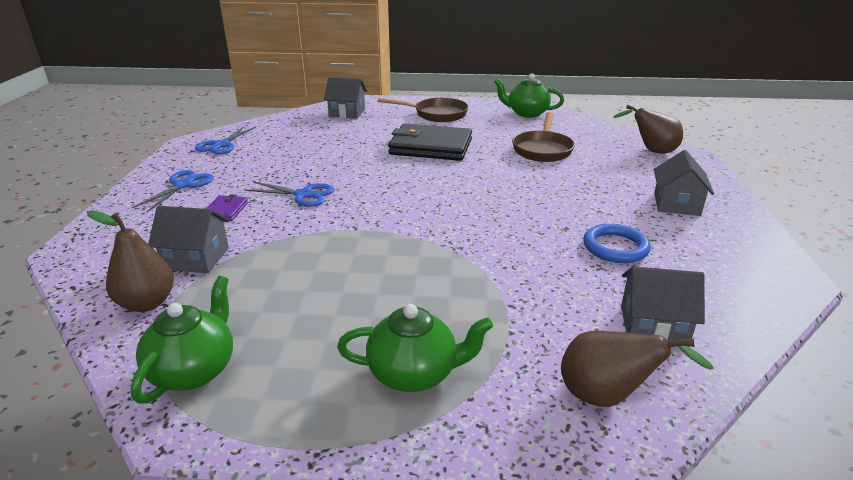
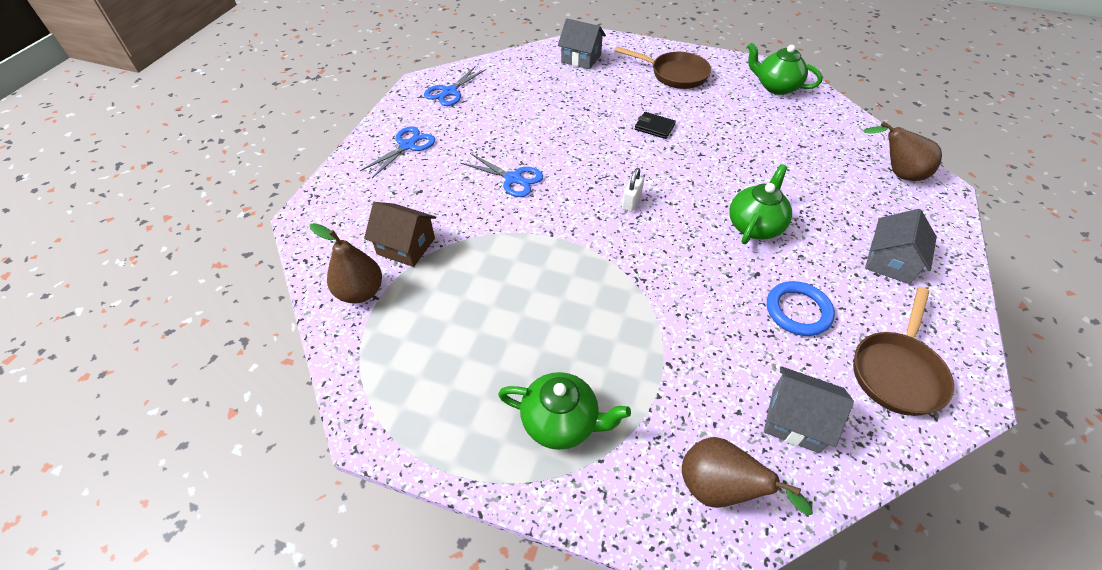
camera: 15 degrees right, 20 degrees up
green teapot [131,276,233,404] -> green teapot moved to [729,164,792,244]
grey house [148,206,229,273] -> brown house [364,202,436,267]
purple wallet [206,194,248,221] -> none
black wallet [388,124,472,161] -> black wallet [635,112,676,139], size x0.44
brown pan [512,112,575,162] -> brown pan moved to [853,287,954,416]
none -> white padlock [622,168,644,212]

